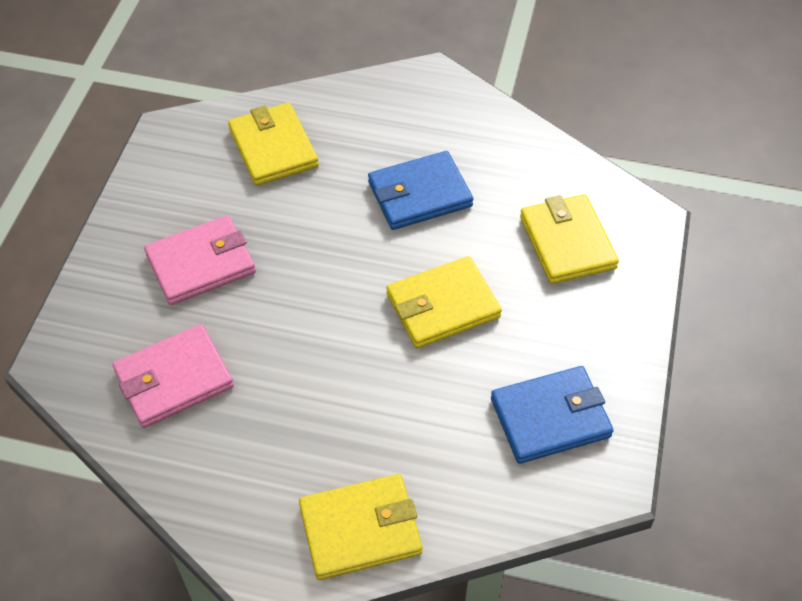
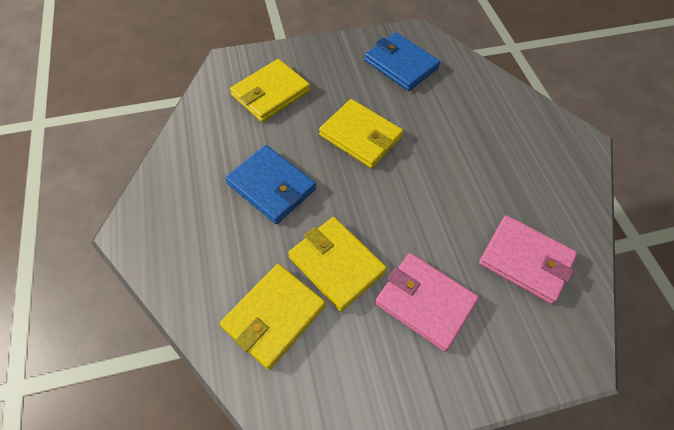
camera: 120 degrees left, 5 degrees up
yellow wallet [299,474,422,580] -> yellow wallet moved to [288,217,387,312]

